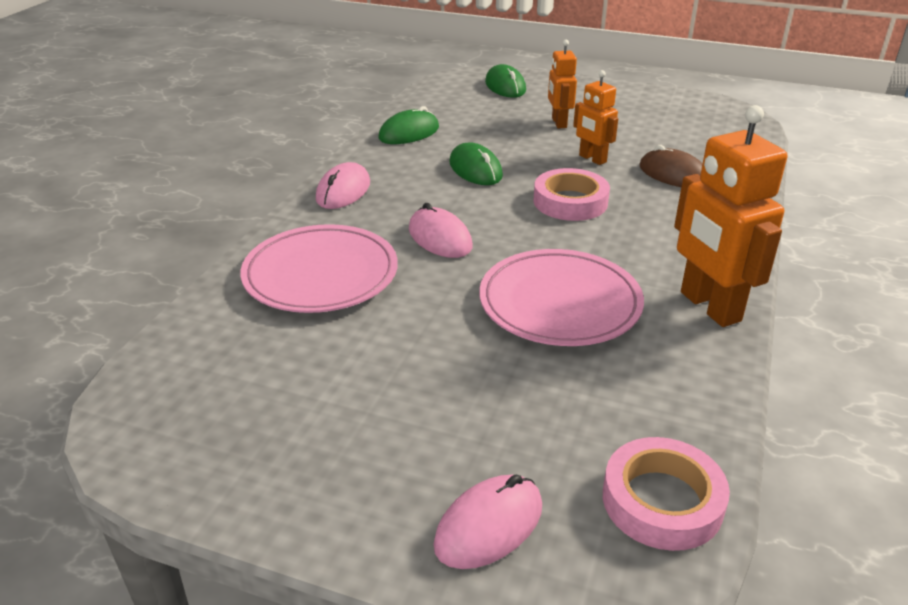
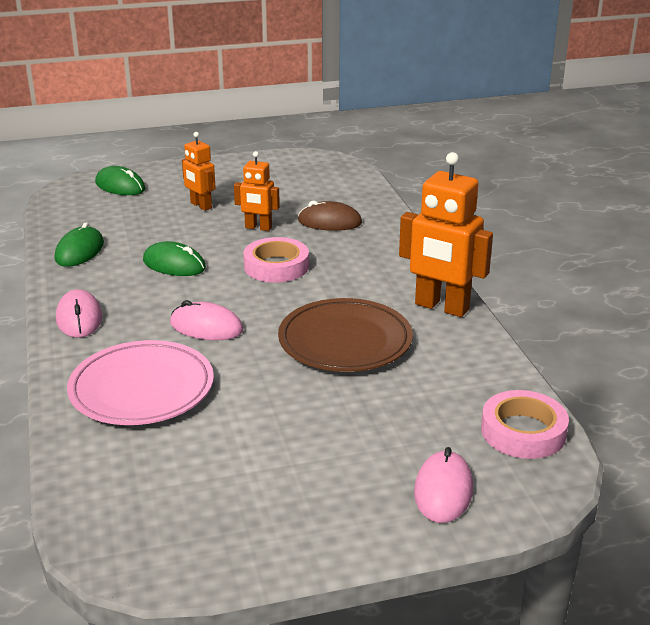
camera: 35 degrees left, 5 degrees down
pink plate [479,249,644,346] -> brown plate [278,298,413,372]

